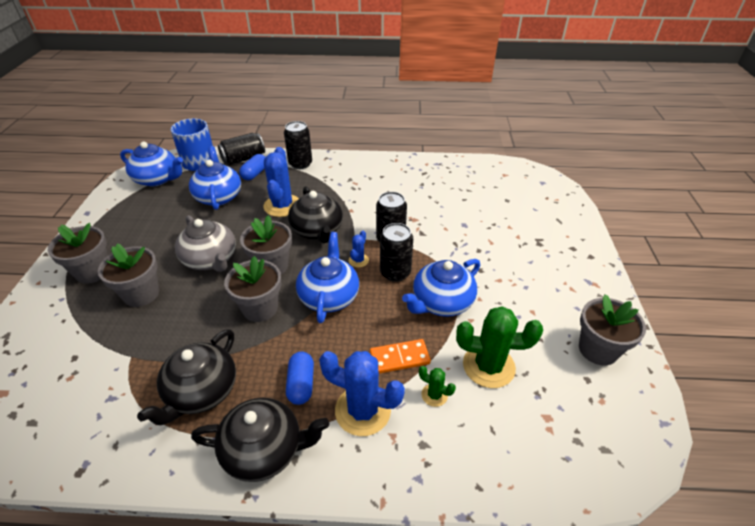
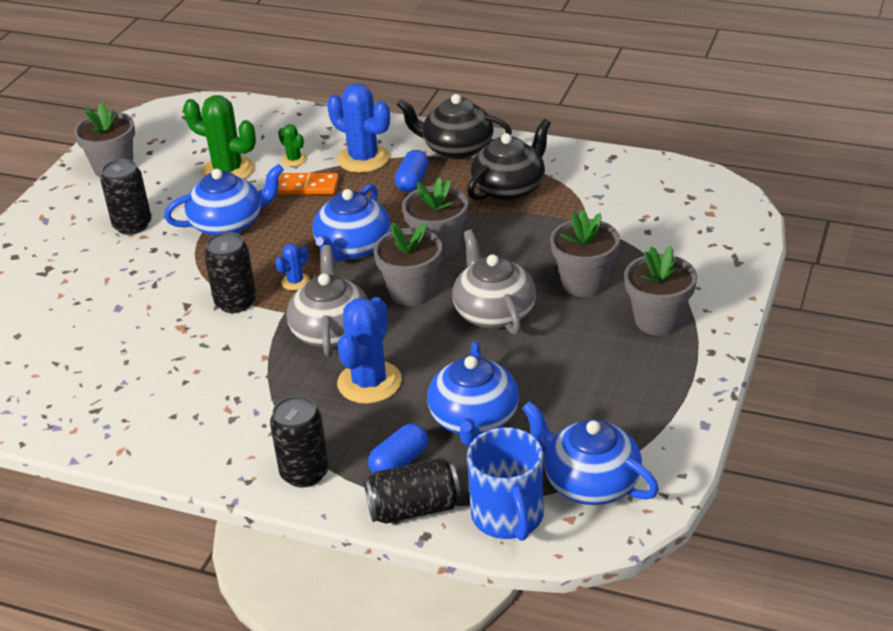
camera: 160 degrees left, 5 degrees down
black teapot [288,186,343,243] -> grey teapot [286,245,368,357]
black can [380,223,413,282] -> black can moved to [100,159,151,235]

